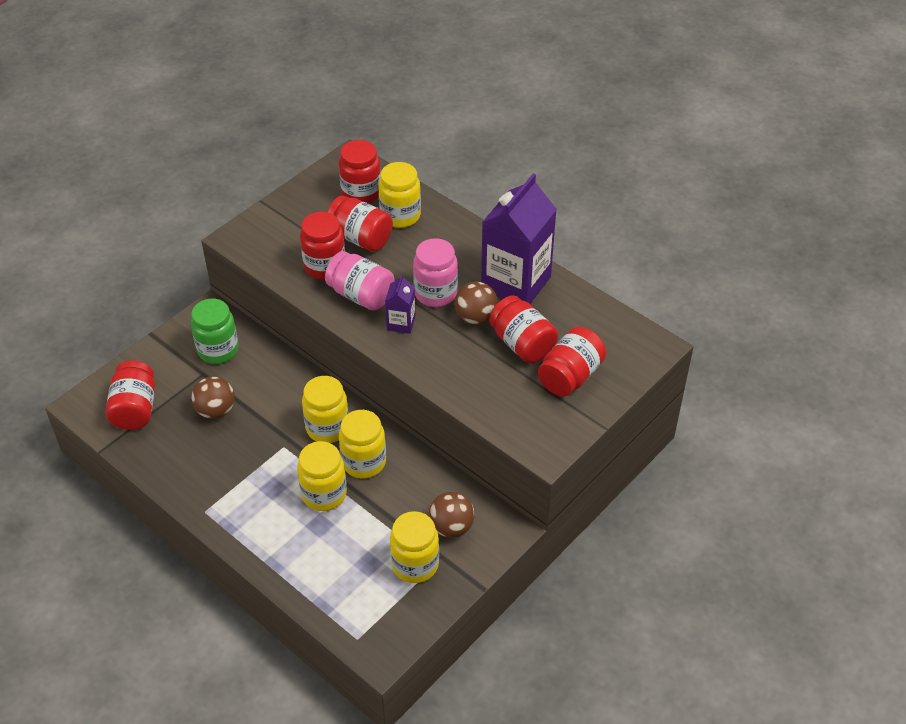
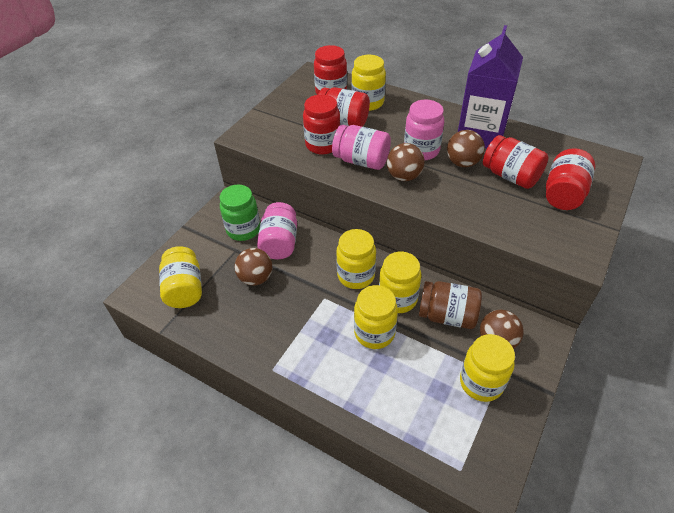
camera: 10 degrees left, 0 degrees up
red jar [106,361,155,430] -> yellow jar [159,246,202,308]
purple carton [385,274,416,334] -> brown ball [387,143,425,181]
none -> pink jar [257,202,297,259]
none -> brown jar [419,281,482,329]

